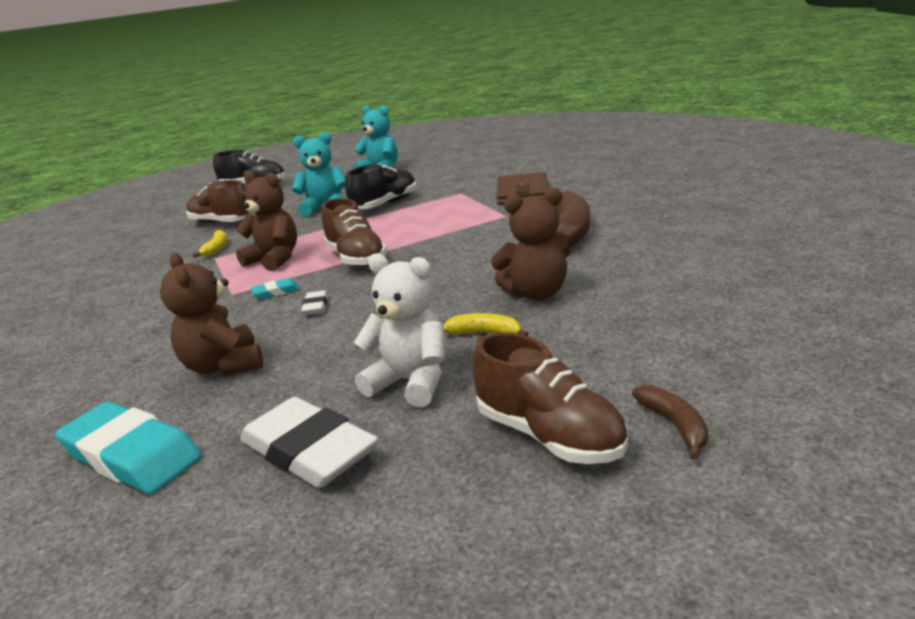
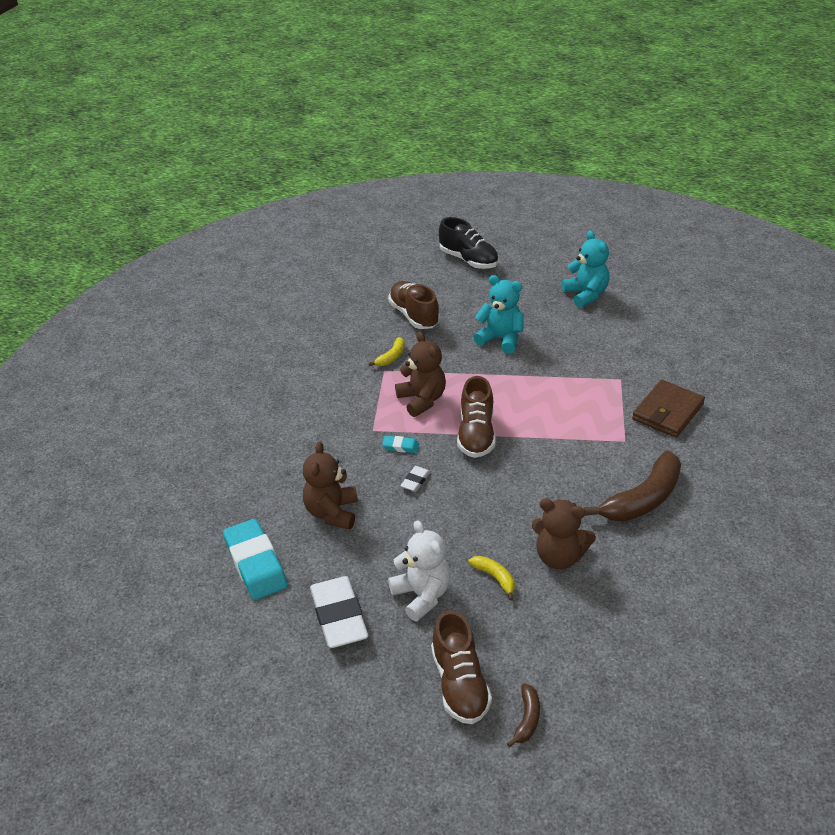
camera: 30 degrees right, 15 degrees up
black shoe [345,163,417,209] -> none

